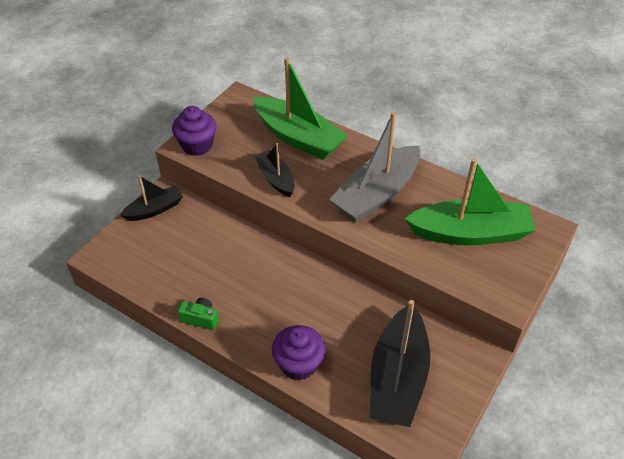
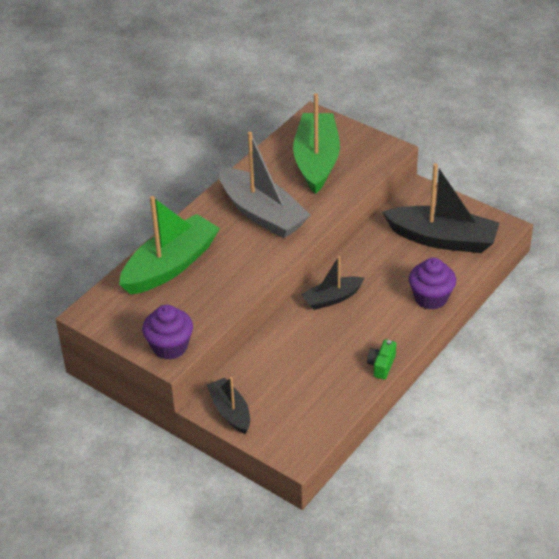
camera: 85 degrees left, 5 degrees down
black boat [254,143,295,197] -> black boat moved to [301,256,365,310]

